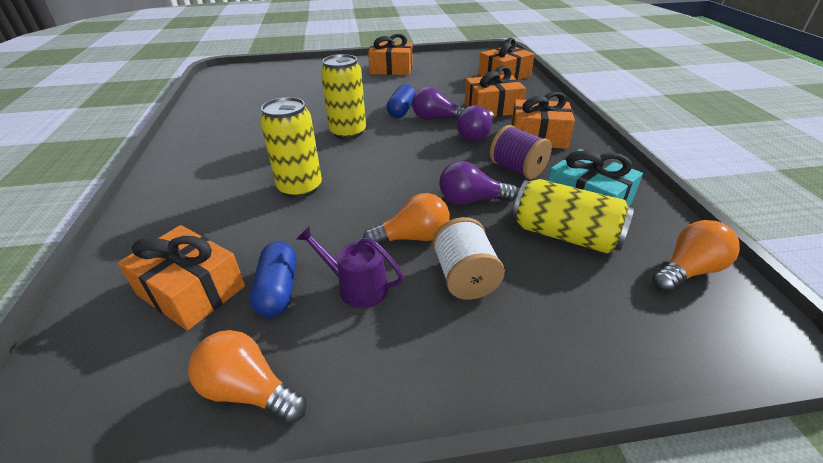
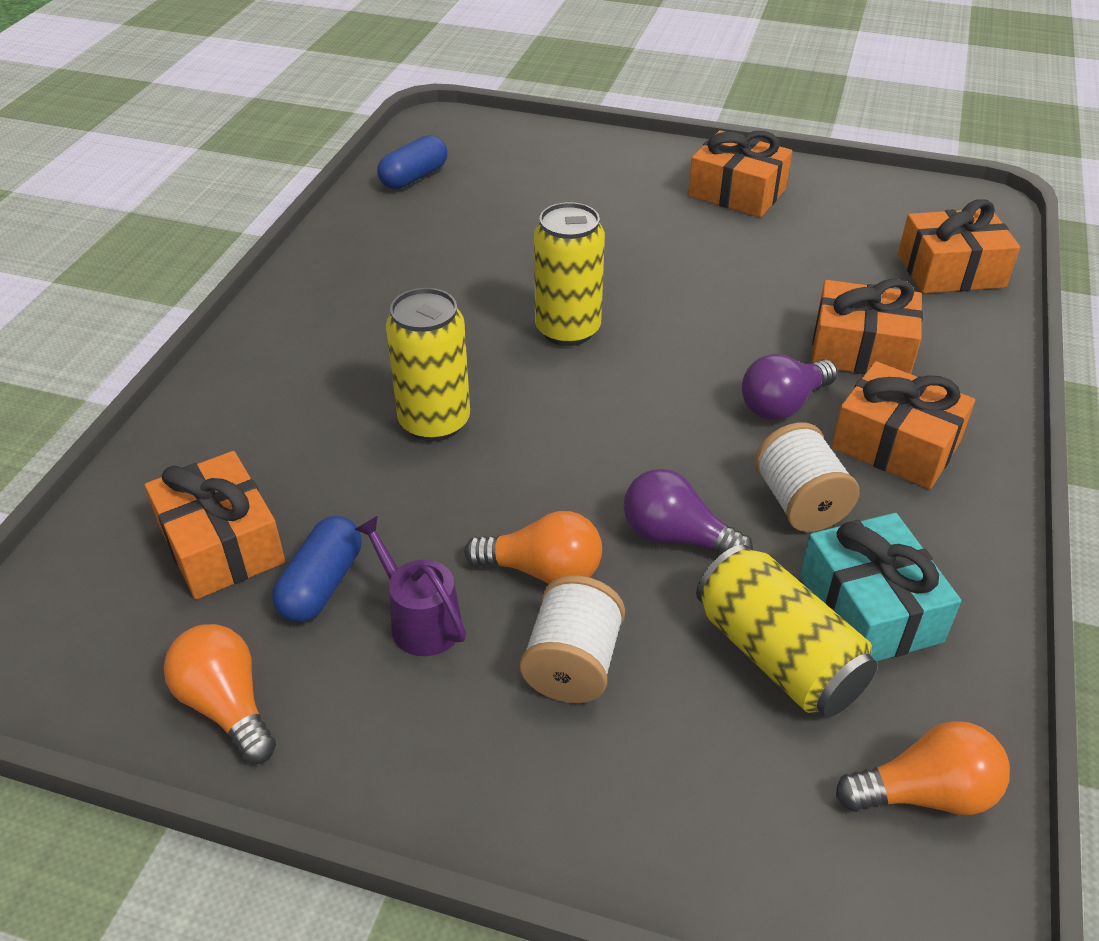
camera: 25 degrees right, 5 degrees up
blue capsule [386,84,416,118] -> blue capsule moved to [377,135,447,189]
purple light bulb [412,87,465,120] -> none
purple spool [490,125,552,179] -> white spool [754,422,860,532]

